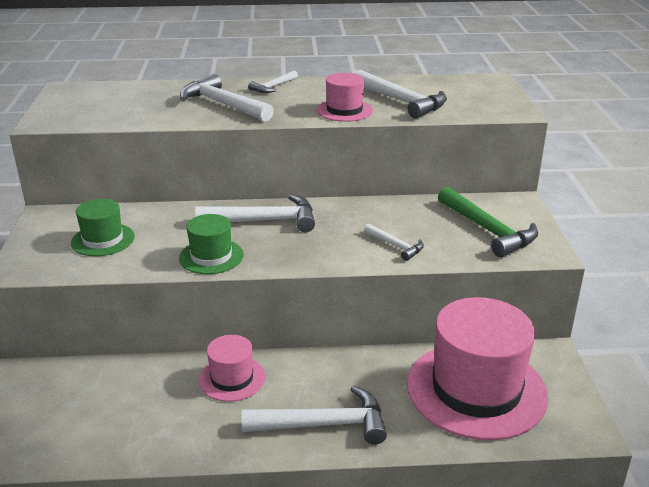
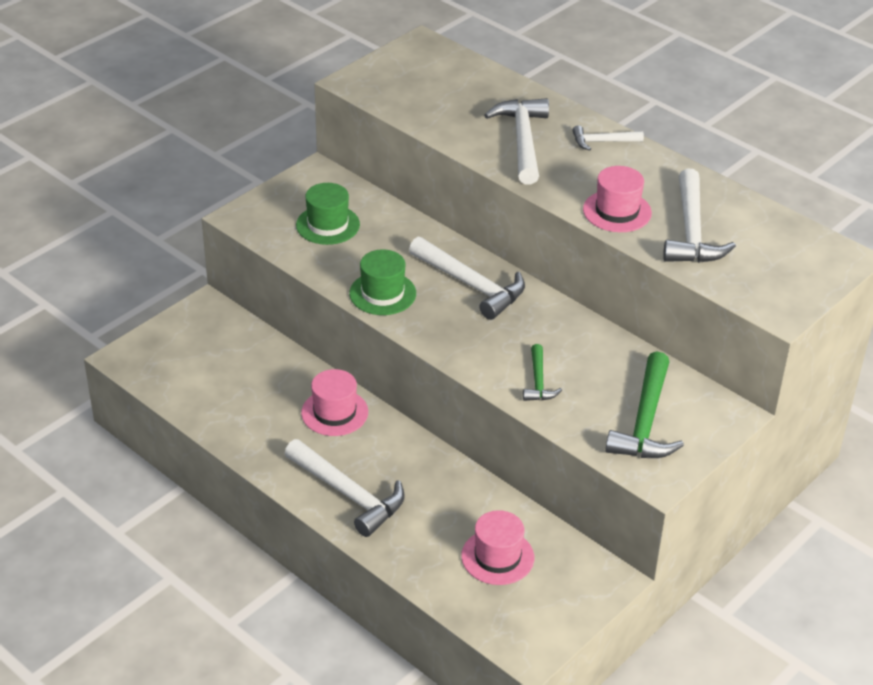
camera: 45 degrees right, 10 degrees up
white hammer [364,223,424,261] -> green hammer [523,344,562,401]
pink hat [407,297,548,440] -> pink hat [461,510,534,585], size x0.49

